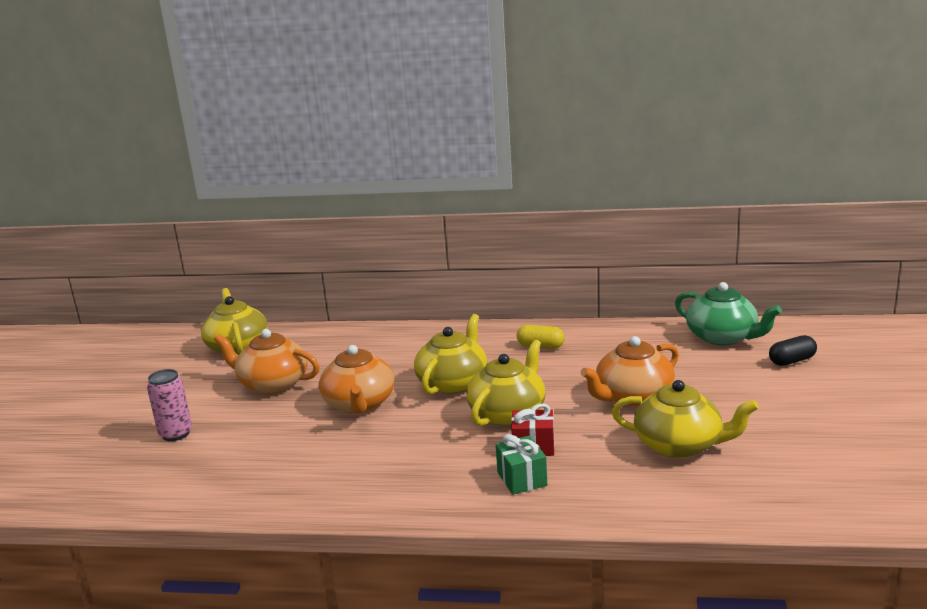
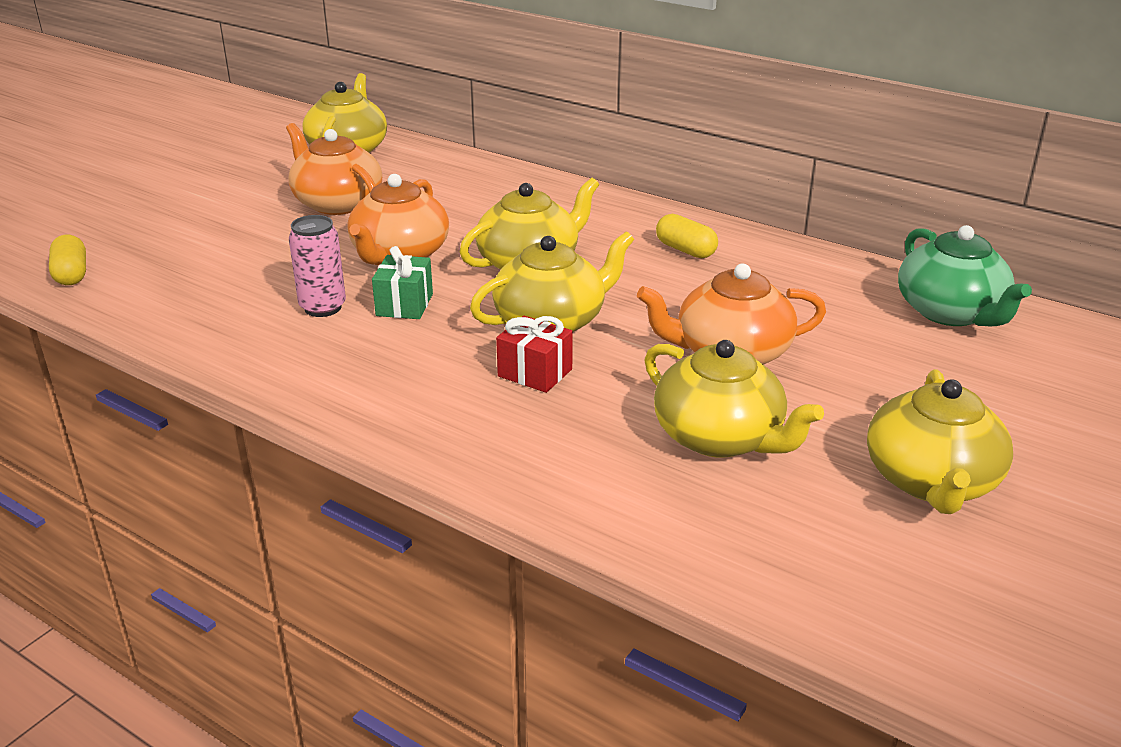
camera: 25 degrees right, 10 degrees up
pink can [147,369,192,441] -> pink can moved to [289,215,346,317]
green gift [496,434,547,495] -> green gift moved to [372,246,433,319]
black capsule [769,335,817,366] -> none
none -> yellow capsule [49,235,86,285]
none -> yellow teapot [867,369,1013,514]

